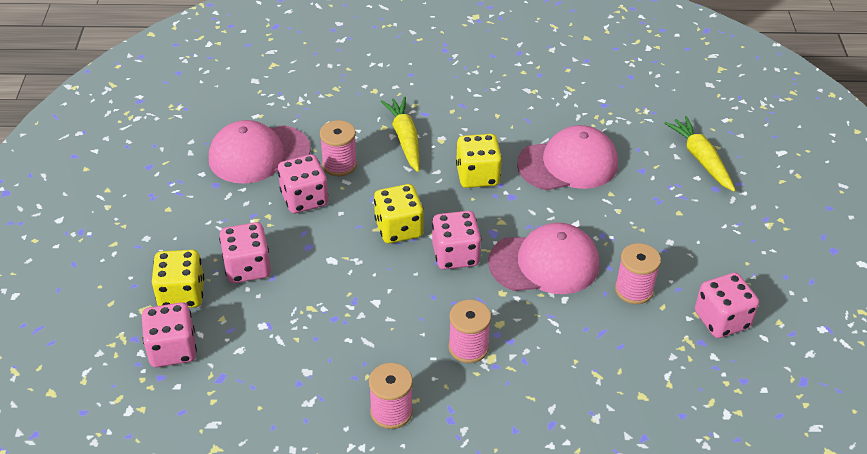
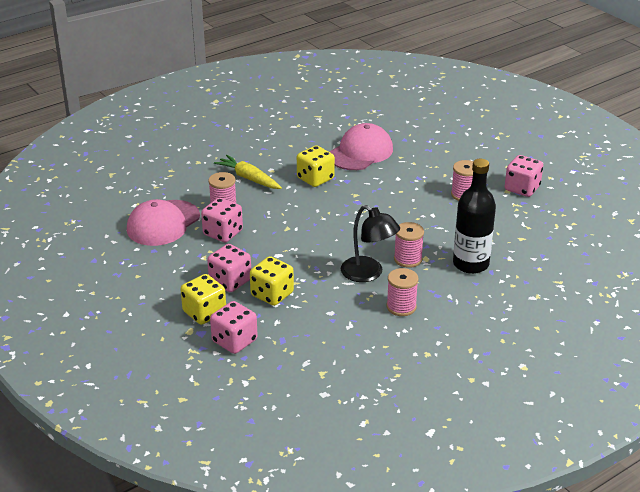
camera: 35 degrees left, 10 degrees down
yellow dice [374,184,424,243] -> yellow dice moved to [250,256,294,306]
pink dice [432,211,481,270] -> none
pink cap [488,223,600,294] -> none
yellow carrot [664,116,736,192] -> none
none -> black lamp [341,205,400,282]
none -> black bottle [453,159,496,274]

